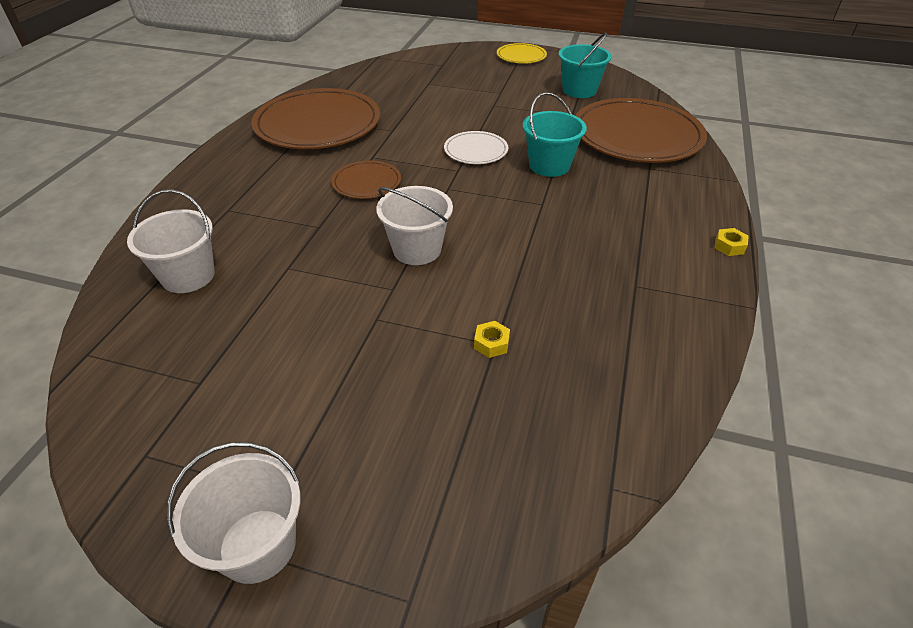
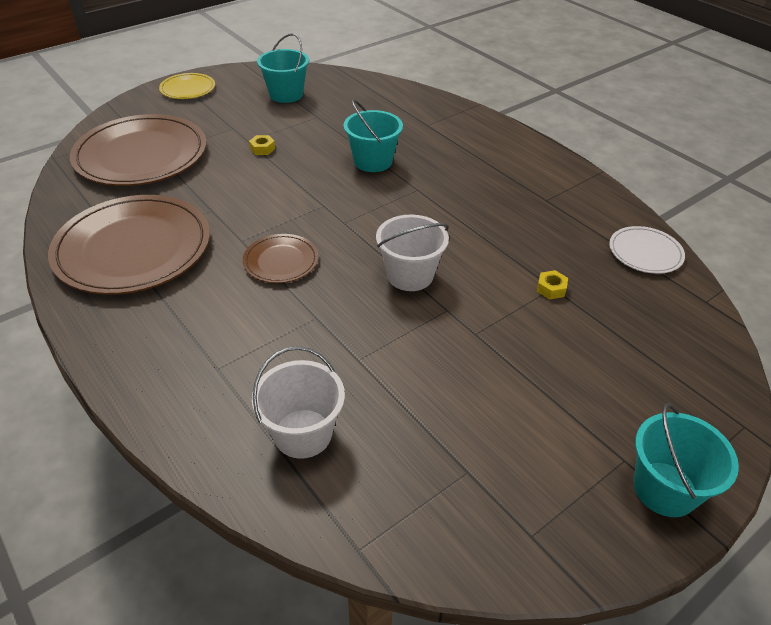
camera: 55 degrees left, 0 degrees up
white bucket [167,442,300,584] -> turquoise bucket [634,403,739,517]
white plate [444,131,508,164] -> white plate moved to [609,226,685,274]
brown plate [575,98,707,163] -> brown plate moved to [70,114,206,186]
yellow nut [714,228,748,256] -> yellow nut moved to [249,135,275,155]

